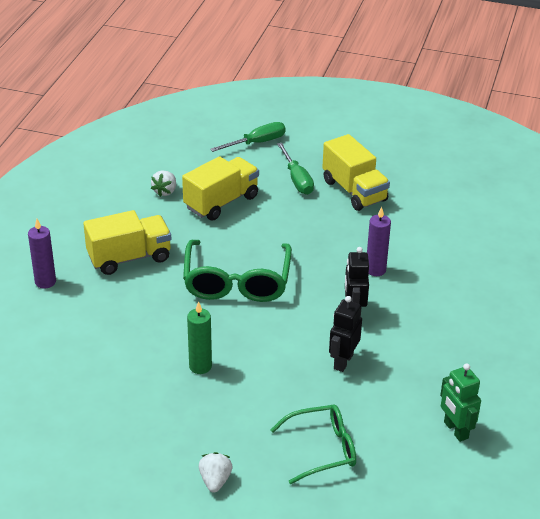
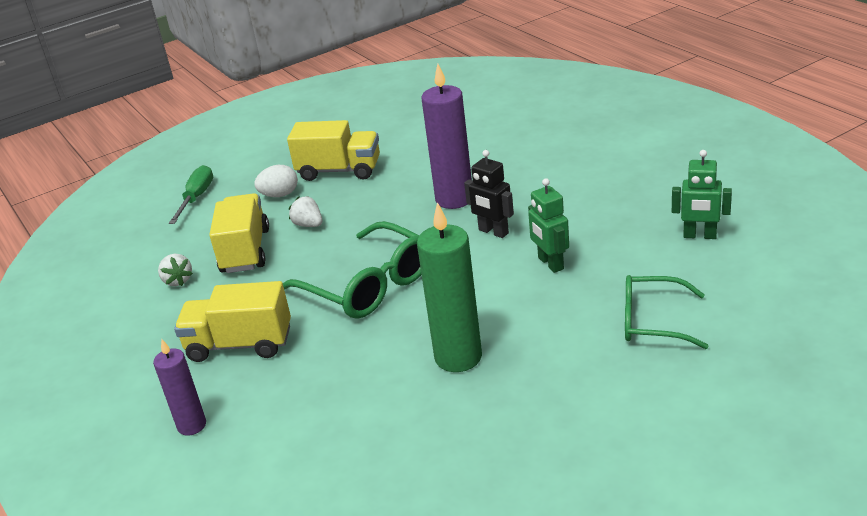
camera: 45 degrees left, 5 degrees down
yellow truck [83,210,171,275] -> yellow truck turned 105 degrees counterclockwise [174,281,291,362]
green candle [187,301,212,374] -> green candle [417,202,482,372], size x1.68
white strawberry [199,452,233,492] -> white strawberry moved to [289,196,322,227]
green glasses [271,405,356,484] -> green glasses turned 105 degrees counterclockwise [625,275,708,349]
green screwdriver [277,143,314,195] -> white egg [254,165,298,197]
black robot [329,296,362,372] -> green robot [528,178,569,273]
purple candle [367,207,391,276] -> purple candle [422,64,472,209], size x1.68

